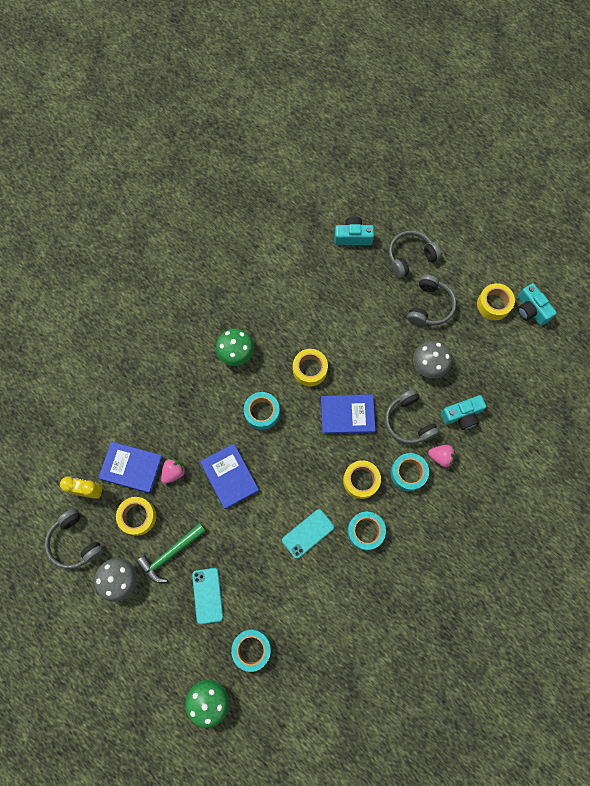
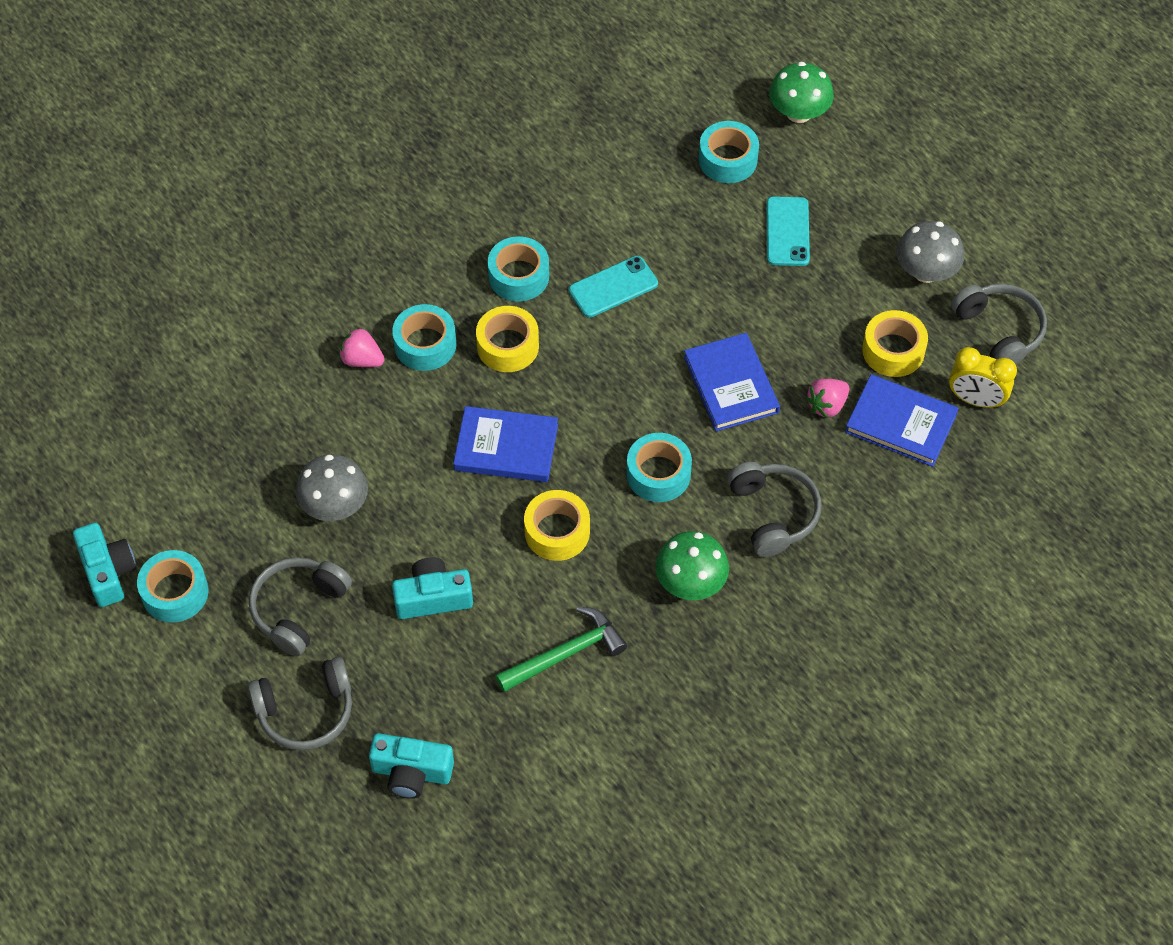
camera: 170 degrees left, 15 degrees down
green hammer [136,523,206,583] -> green hammer moved to [495,607,627,692]
grey headphones [385,389,440,444] -> grey headphones moved to [727,462,821,557]
turquoise camera [441,395,486,430] -> turquoise camera moved to [392,557,473,619]
yellow tape [477,283,515,321] -> turquoise tape [137,550,209,623]

